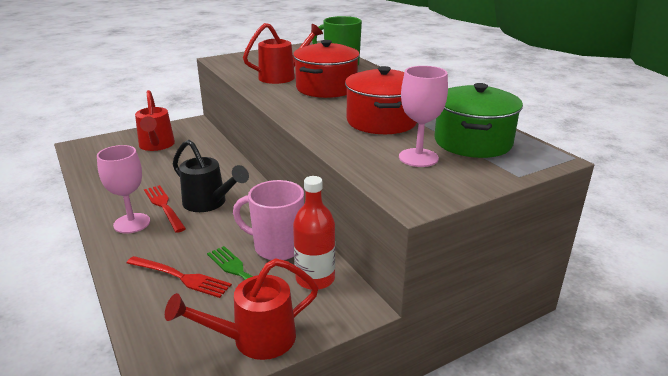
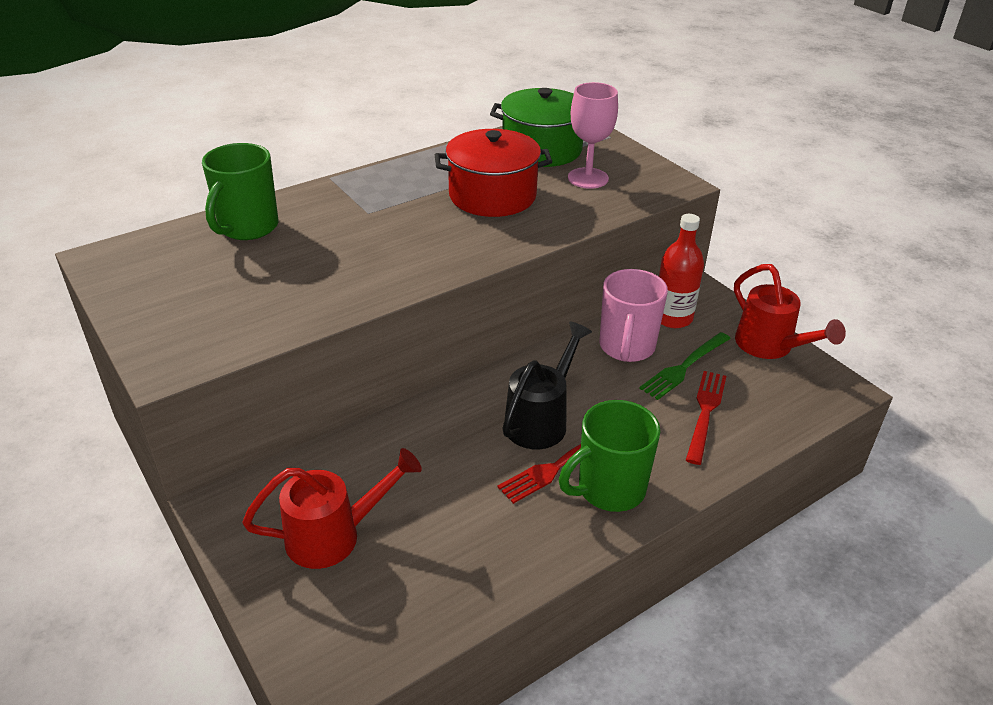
camera: 95 degrees left, 10 degrees up
pink goblet [97,145,150,233] -> green mug [559,400,661,512]
red watering can [243,23,323,84] -> none
red pot [293,40,360,98] -> none

